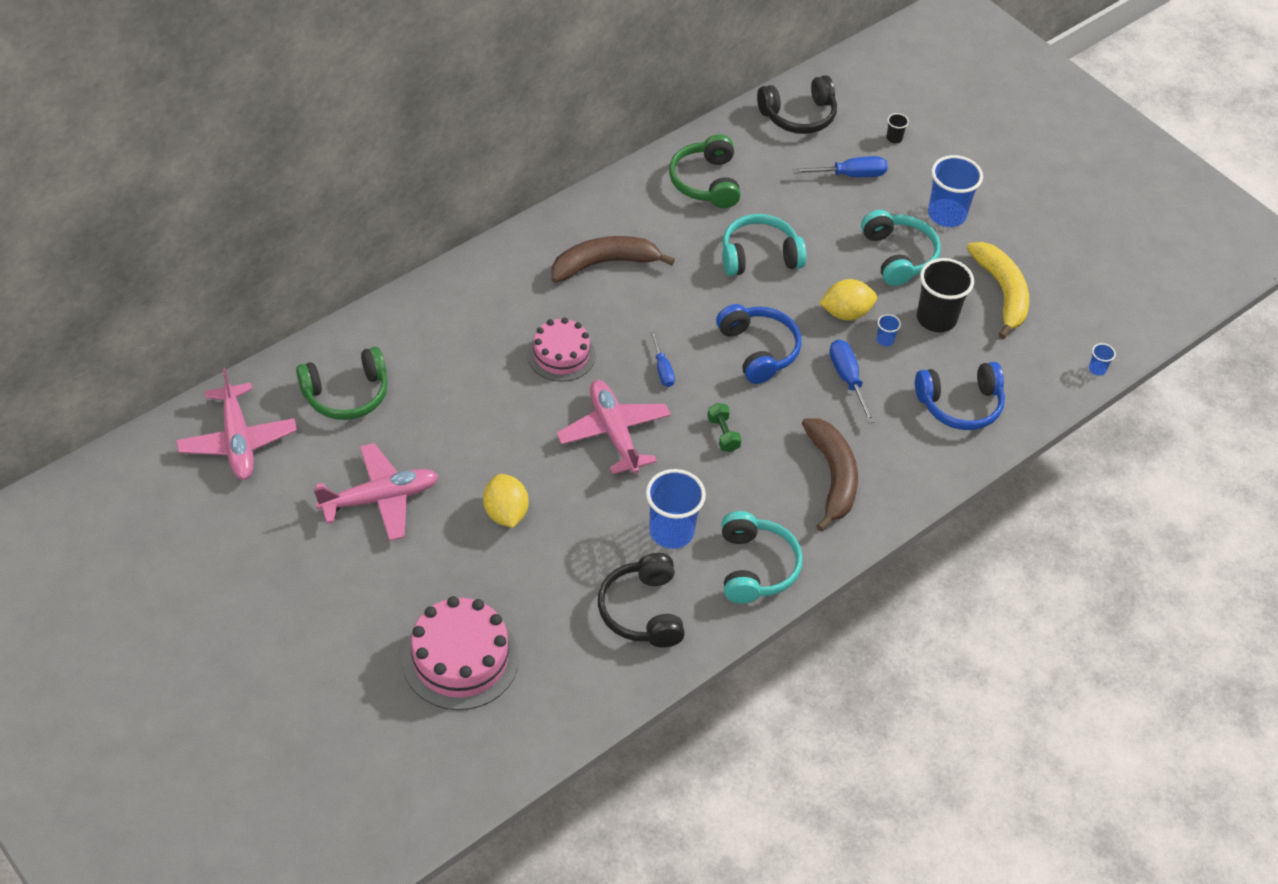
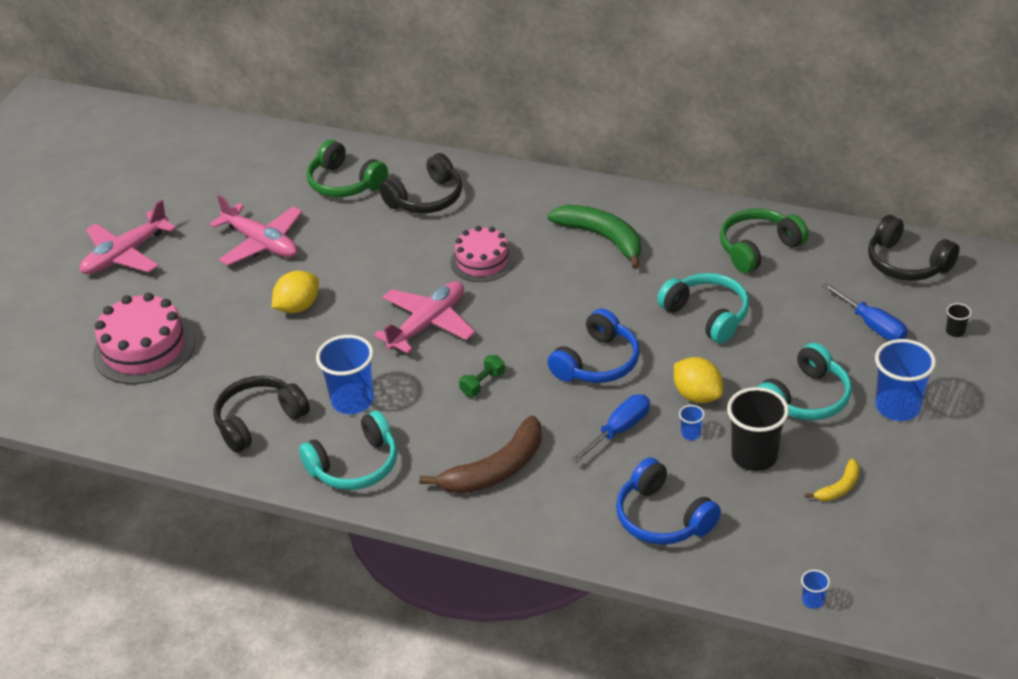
camera: 65 degrees right, 10 degrees down
pink plane [176,368,297,480] -> pink plane moved to [80,199,176,274]
brown banana [551,236,675,283] -> green banana [547,205,641,269]
blue screwdriver [651,332,675,387] -> none
yellow banana [967,242,1029,339] -> yellow banana [805,459,860,501], size x0.50
none -> black headphones [379,153,462,213]

